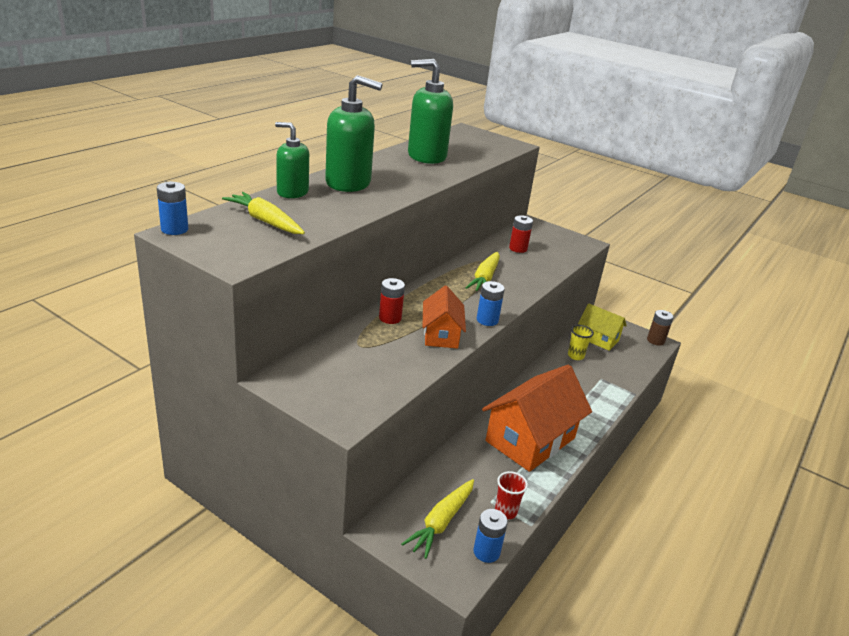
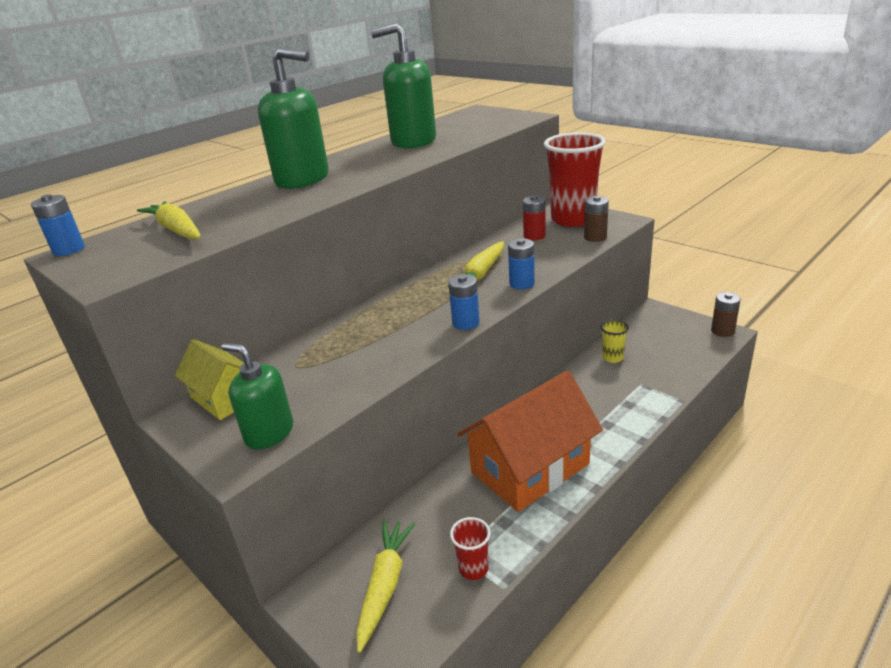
camera: 15 degrees right, 0 degrees up
green soap dispenser [275,122,309,198] -> green soap dispenser moved to [222,343,293,449]
red battery [379,278,405,324] -> none
yellow carrot [401,479,474,559] -> yellow carrot turned 150 degrees clockwise [356,520,415,653]
orange house [422,285,466,349] -> none
blue battery [473,509,508,563] -> blue battery moved to [508,238,535,290]
yellow house [578,304,627,351] -> yellow house moved to [175,339,245,420]
none -> red cup [544,132,606,227]
none -> brown battery [584,196,609,242]

